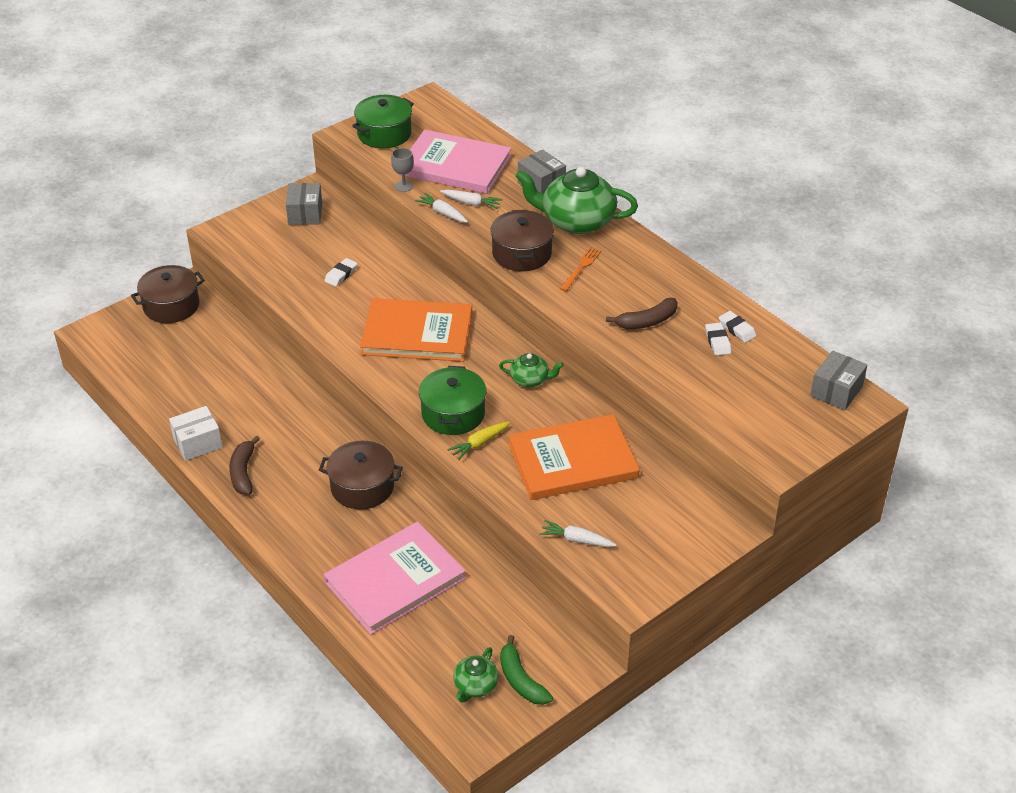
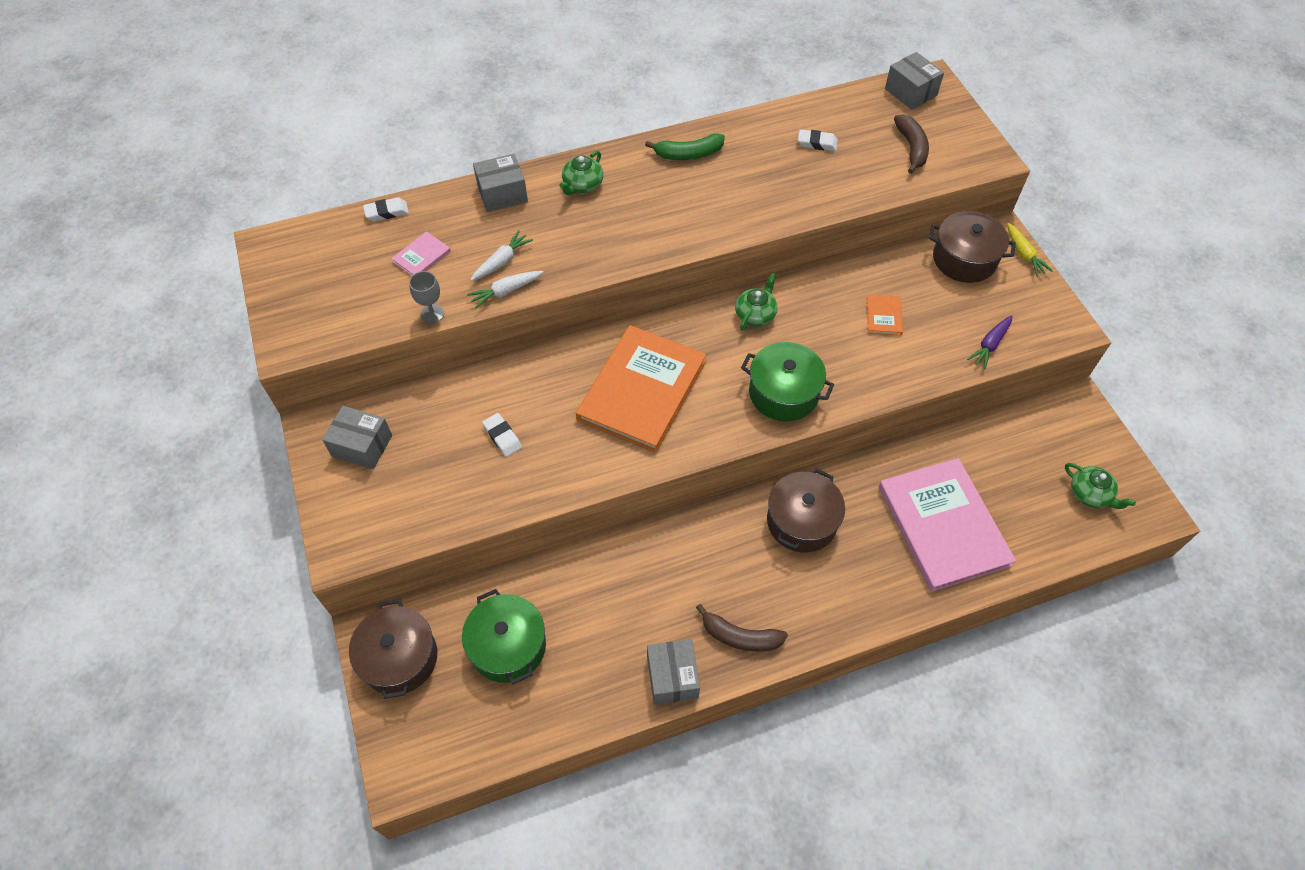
camera: 70 degrees left, 15 degrees up
white box [169,406,222,461] -> grey box [647,639,700,705]
green pot [352,95,414,149] -> green pot moved to [462,589,546,684]
pink book [399,129,512,194] -> pink book [391,231,451,276], size x0.40
yellow carrot [447,422,510,460] -> yellow carrot moved to [1007,223,1053,277]
brown pot [490,210,554,271] -> brown pot moved to [929,211,1016,283]
green banana [500,635,553,705] -> green banana moved to [645,133,725,160]
orange book [508,414,640,500] -> orange book [866,294,903,335], size x0.40
green teapot [515,167,638,234] -> green teapot [560,151,603,195], size x0.49
white carrot [540,520,617,547] -> purple carrot [967,315,1013,369]
orange fork [560,247,601,291] -> none
brown banana [606,298,678,329] -> brown banana moved to [894,114,929,174]
white eraser [719,311,757,343] -> white eraser moved to [363,197,409,221]

